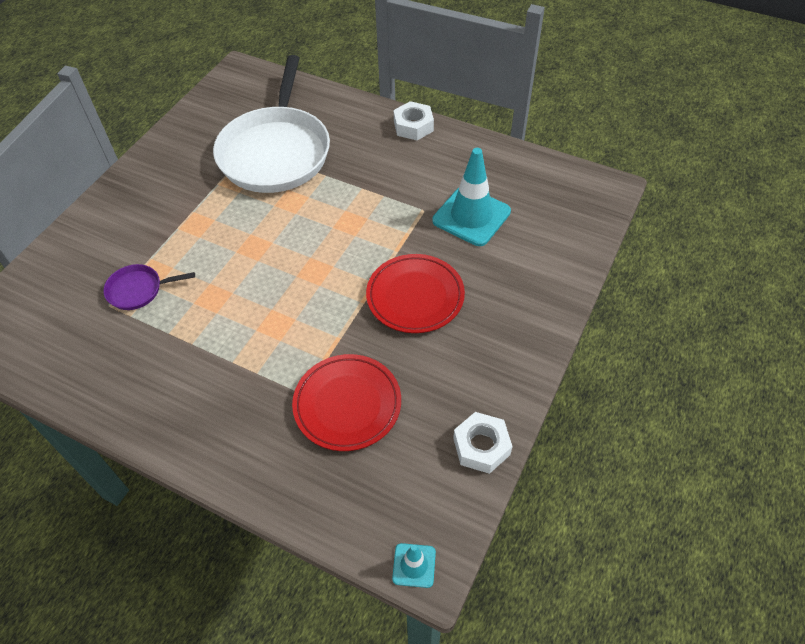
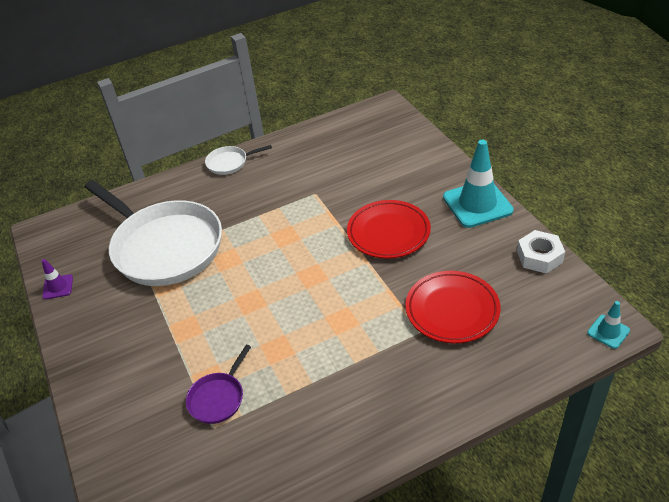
camera: 50 degrees left, 10 degrees down
white nut [394,101,434,140] -> white pan [205,145,272,175]
turquoise traffic cone [432,148,511,246] -> turquoise traffic cone moved to [443,140,514,228]
none -> purple traffic cone [42,259,73,300]

